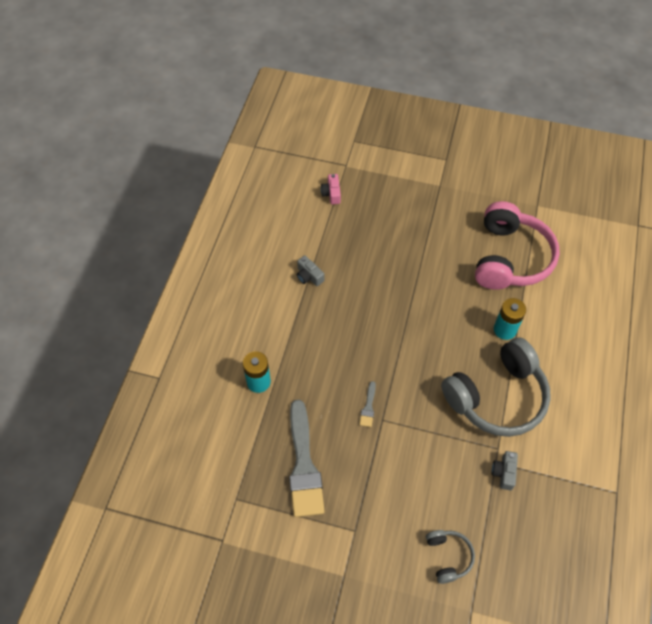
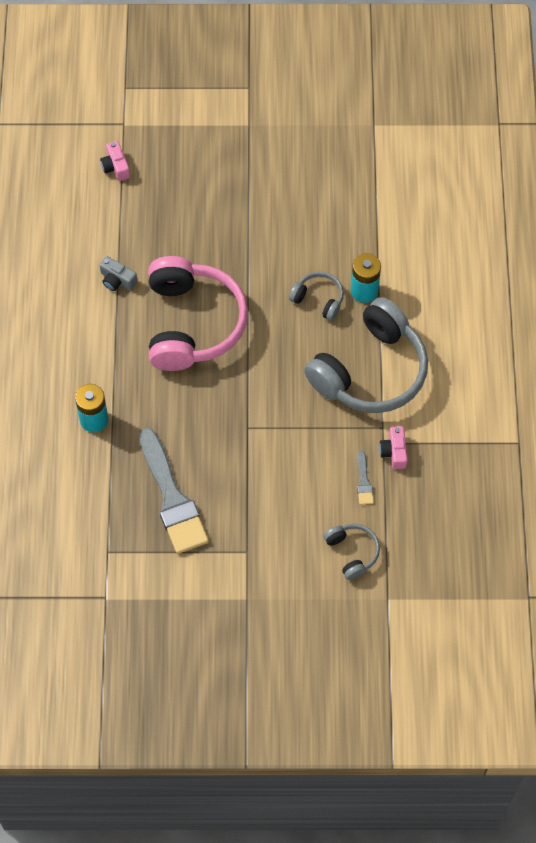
camera: 15 degrees left, 5 degrees up
grey brush [359,381,376,427] -> grey brush moved to [357,450,374,505]
pink headphones [475,201,560,290] -> pink headphones moved to [148,256,248,371]
grey camera [492,451,518,490] -> pink camera [379,426,408,469]
none -> grey headphones [289,272,344,321]

